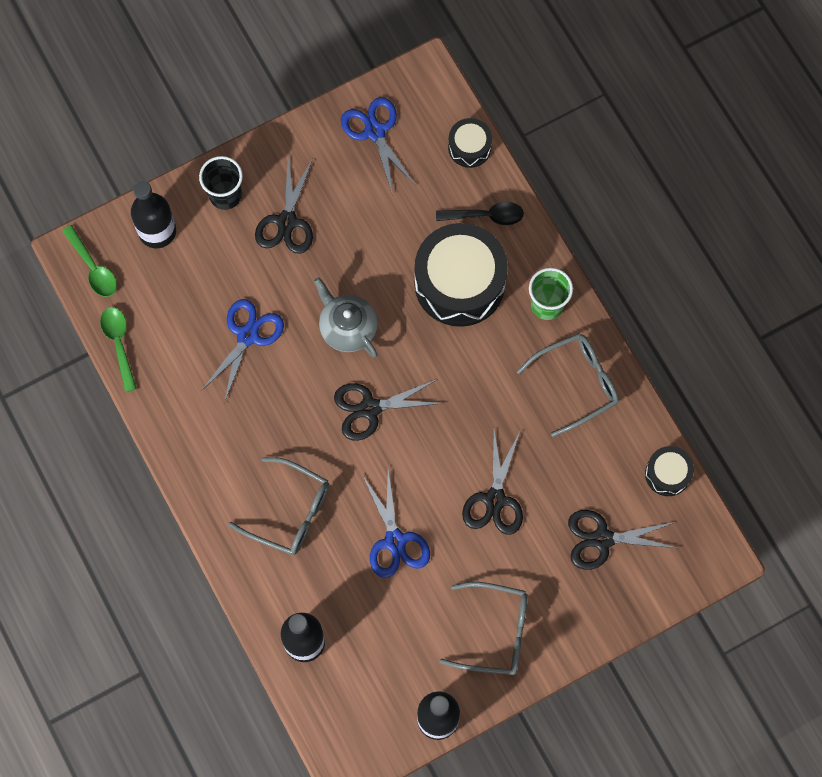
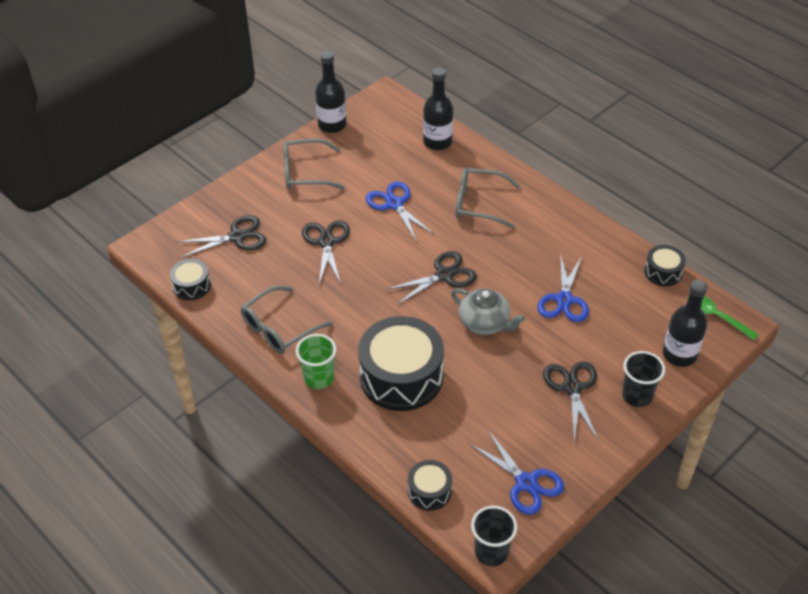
camera: 165 degrees right, 25 degrees down
green spoon [100,307,136,392] -> black drum [644,245,686,286]
black spoon [436,202,524,225] -> none
none -> black cup [471,506,517,566]

